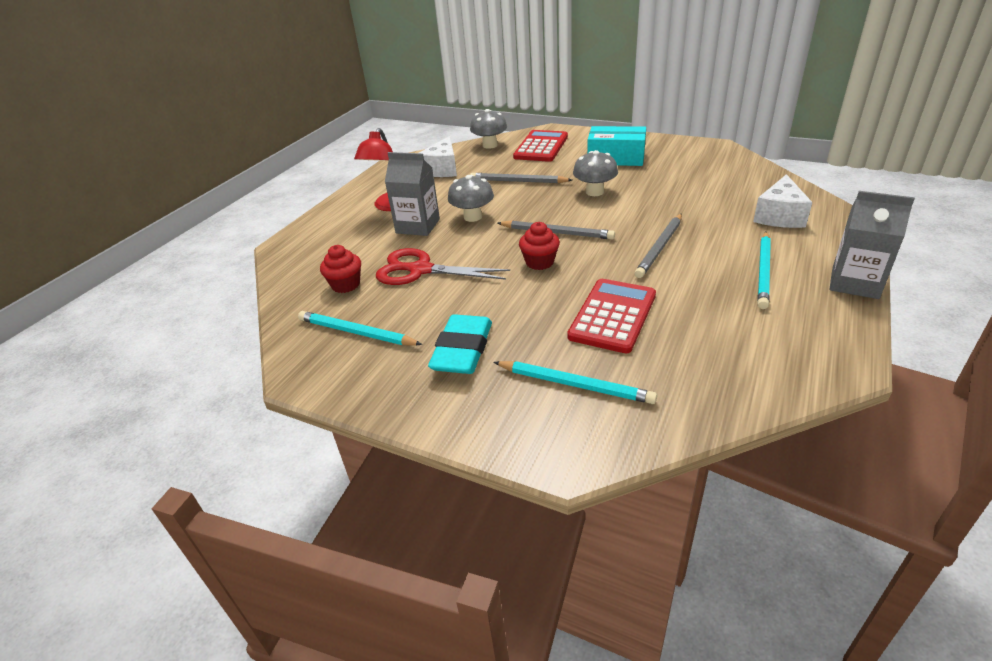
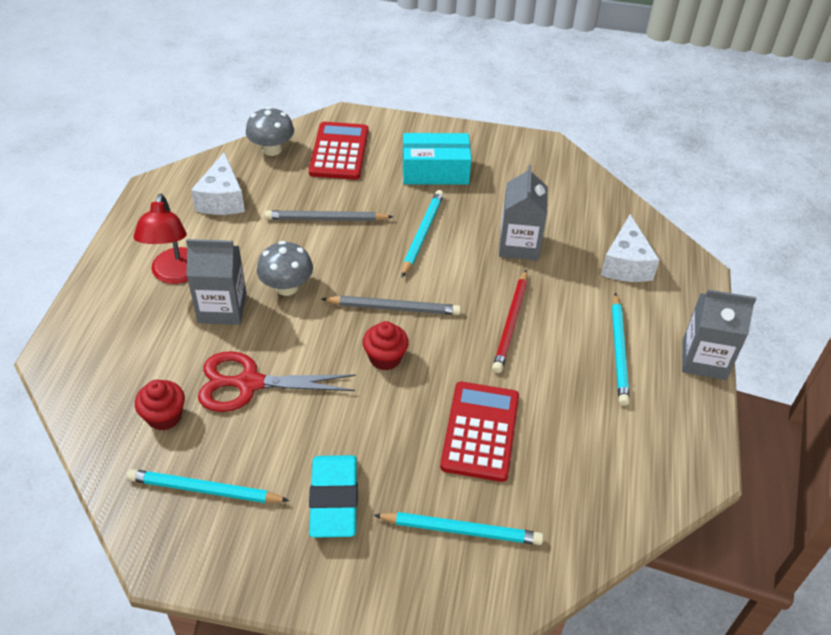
camera: 20 degrees left, 10 degrees up
grey mushroom [573,150,618,196] -> turquoise pencil [402,190,444,277]
grey pencil [634,214,682,278] -> red pencil [492,270,527,373]
none -> grey carton [499,165,548,261]

